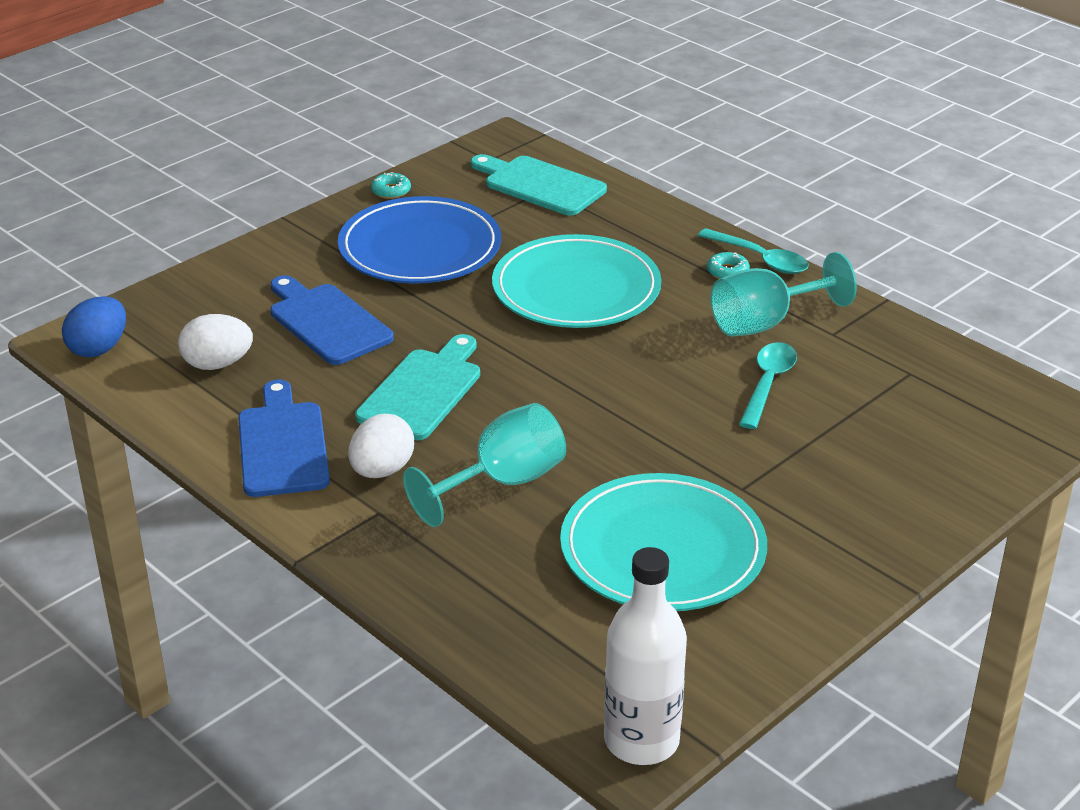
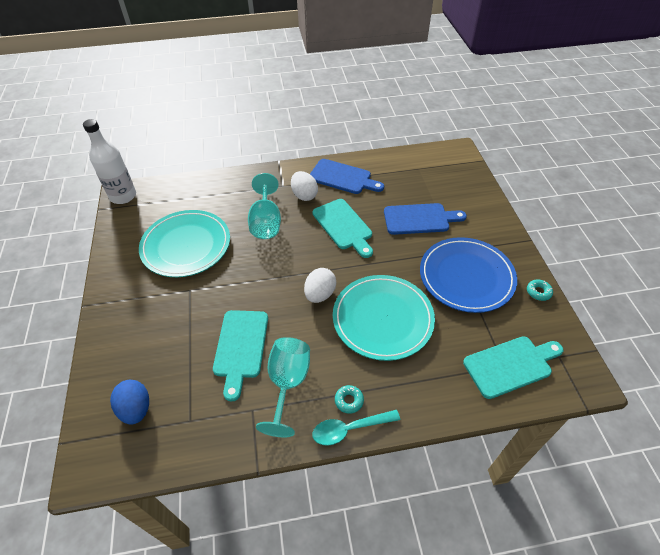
camera: 125 degrees right, 15 degrees up
blue egg [62,296,126,358] -> blue egg moved to [110,380,149,424]
white egg [178,314,253,370] -> white egg moved to [304,268,336,303]
turquoise spoon [739,342,797,429] -> turquoise cutting board [213,310,268,402]

